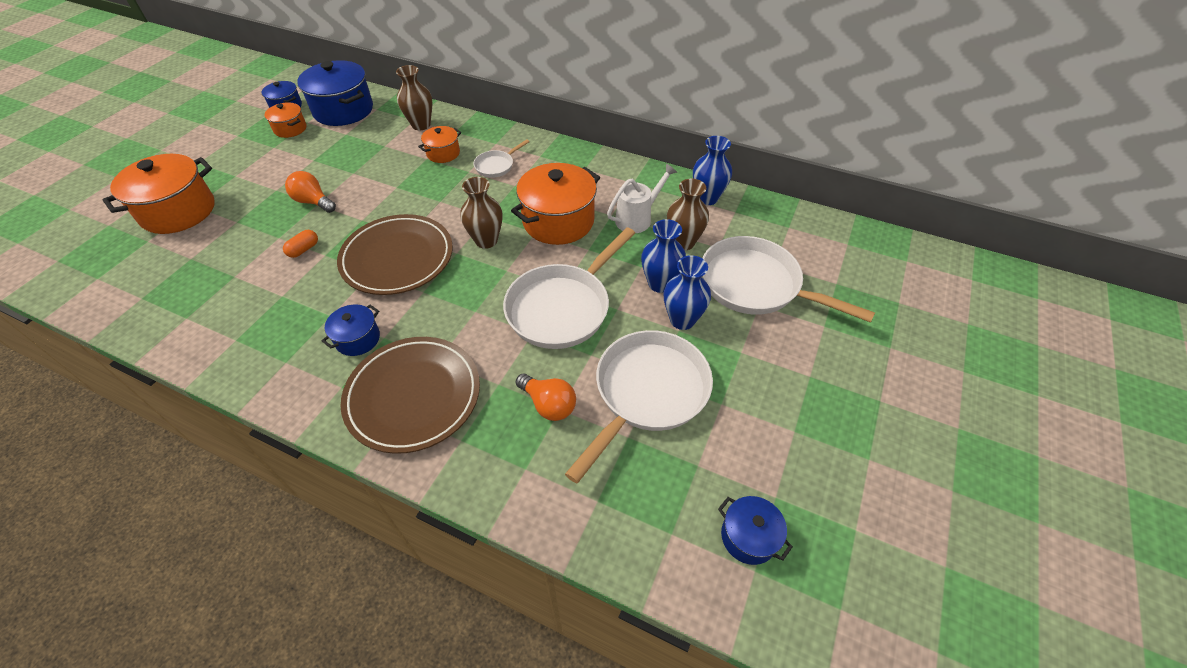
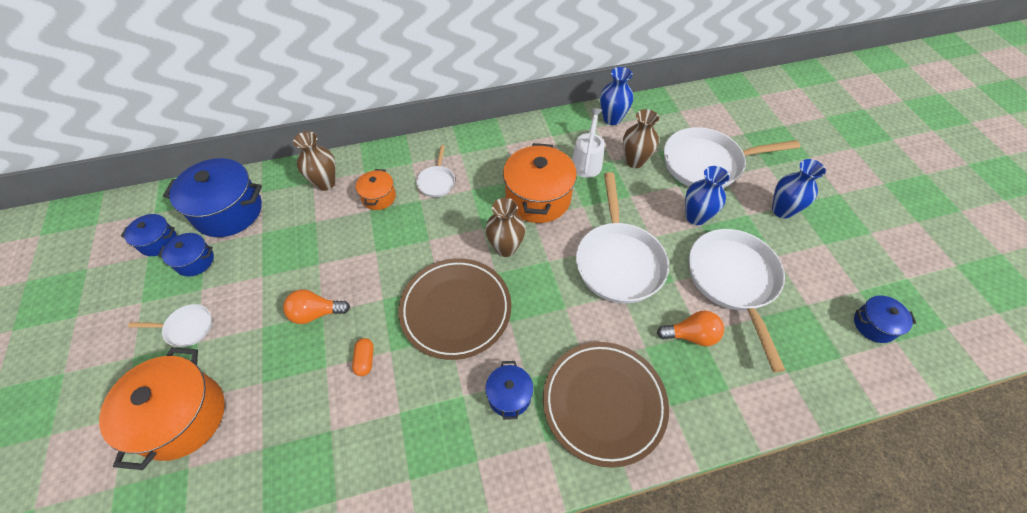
camera: 40 degrees left, 5 degrees up
orange pot [265,102,306,138] -> blue pot [158,233,214,277]
blue vase [641,219,686,293] -> blue vase moved to [772,159,826,219]
none -> white pan [128,304,212,347]

